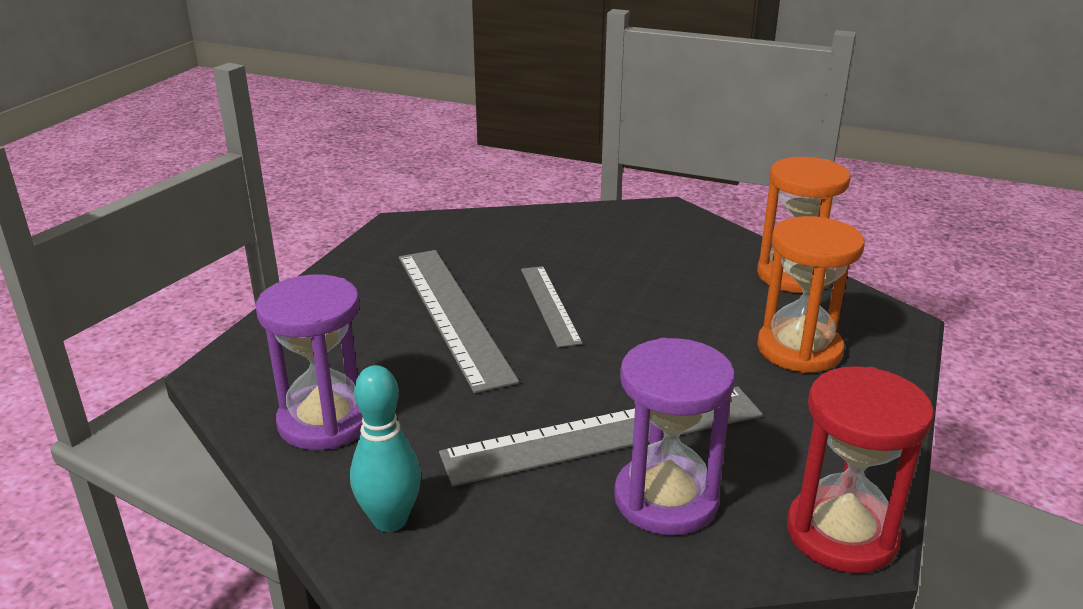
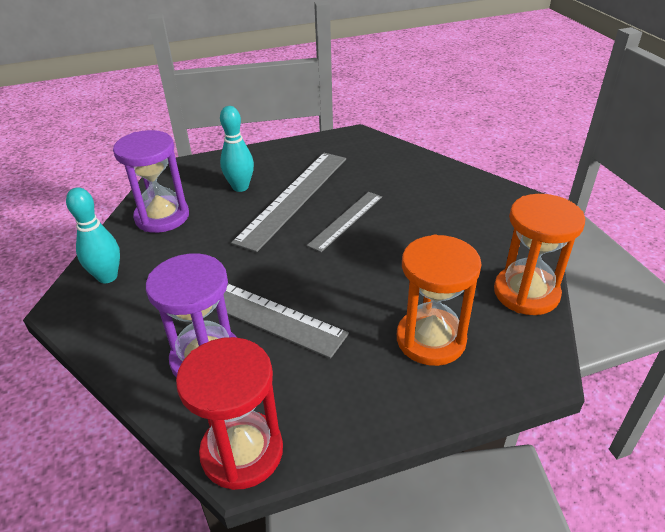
camera: 50 degrees right, 10 degrees up
none -> turquoise bowling pin [220,106,254,192]

